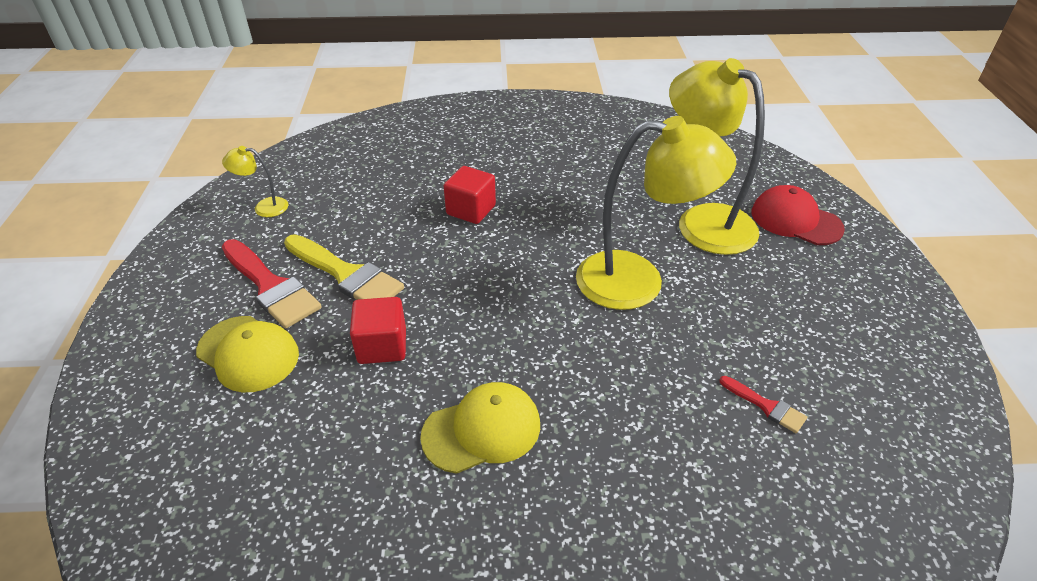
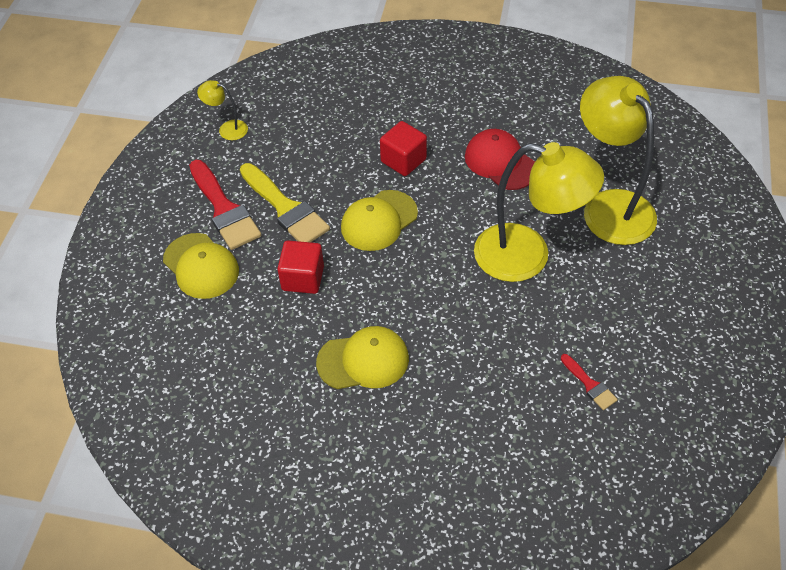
camera: 15 degrees right, 10 degrees up
red cap [751,185,845,245] -> red cap moved to [465,129,535,190]
none -> yellow cap [341,190,418,251]

